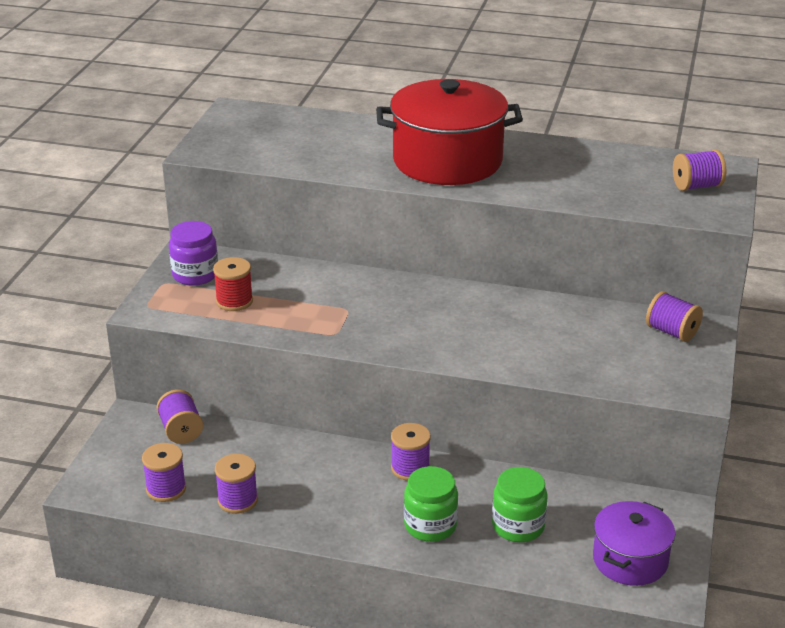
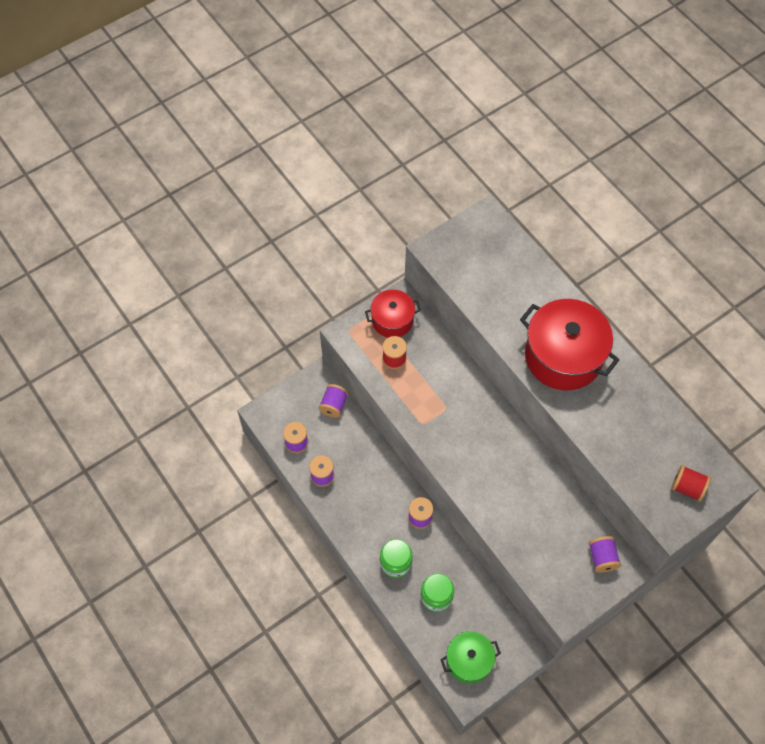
camera: 40 degrees right, 30 degrees up
purple jar [169,221,218,286] -> red pot [365,290,421,338]
purple pot [593,501,675,586] -> green pot [440,631,501,684]
purple spool [673,150,726,191] -> red spool [671,465,711,502]

